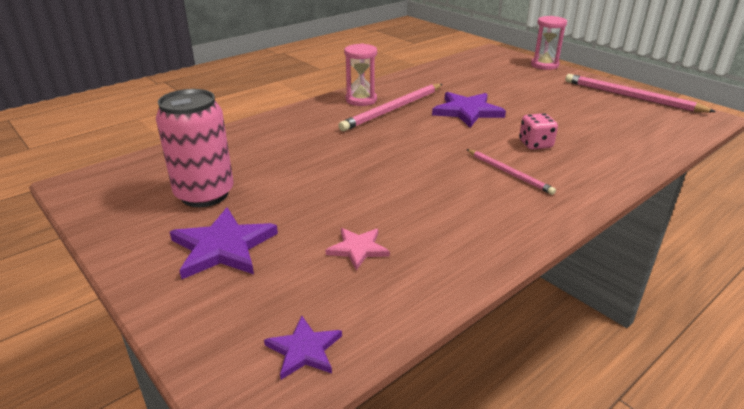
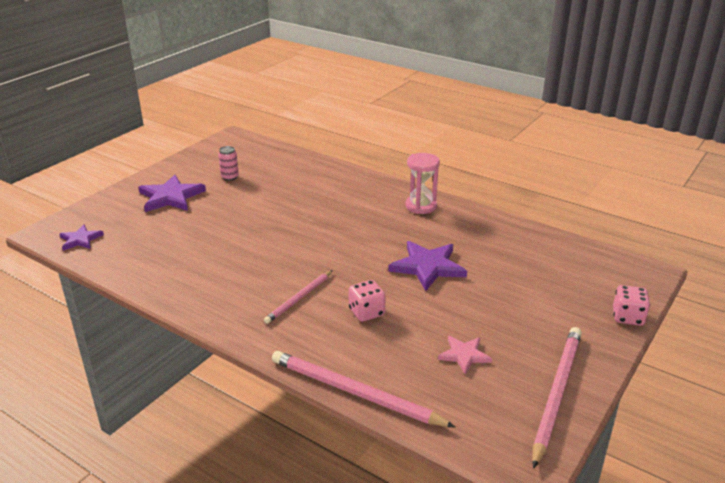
camera: 75 degrees right, 0 degrees up
pink can [156,89,234,207] -> pink can [218,146,239,181], size x0.44
pink star [325,228,390,270] -> pink star moved to [438,336,492,374]
pink pencil [338,84,442,131] -> pink pencil moved to [272,351,455,427]
pink hourglass [531,16,567,70] -> pink dice [613,285,650,326]

